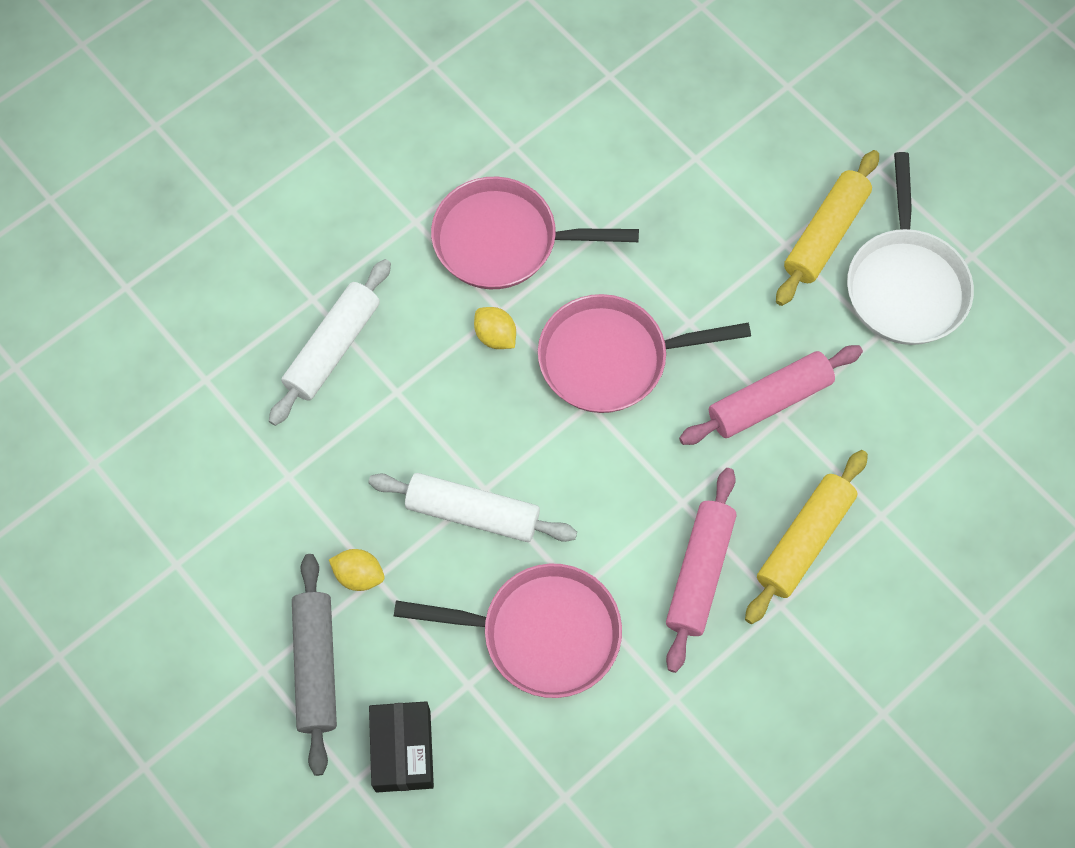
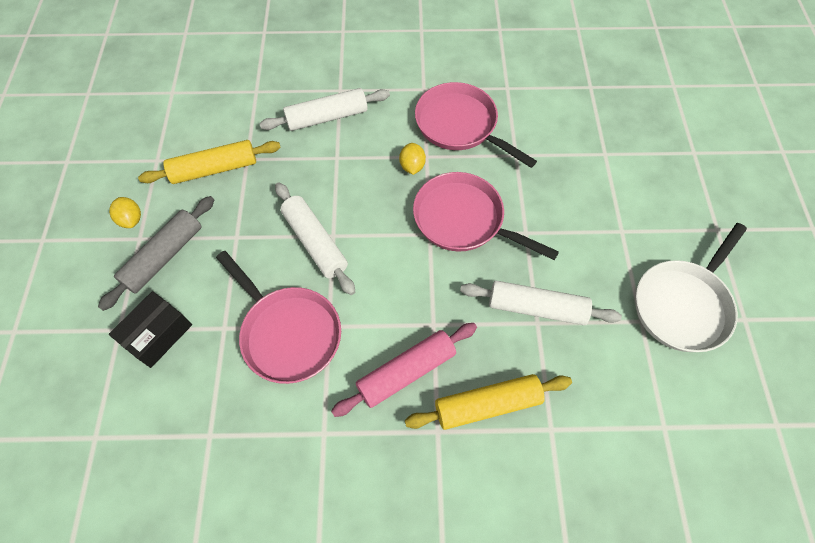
camera: 40 degrees right, 5 degrees down
yellow lemon [329,549,384,591] -> yellow lemon moved to [109,197,141,228]
pink rolling pin [679,345,863,445] -> white rolling pin [460,281,622,325]
yellow rolling pin [776,150,879,306] -> yellow rolling pin moved to [138,140,281,184]

